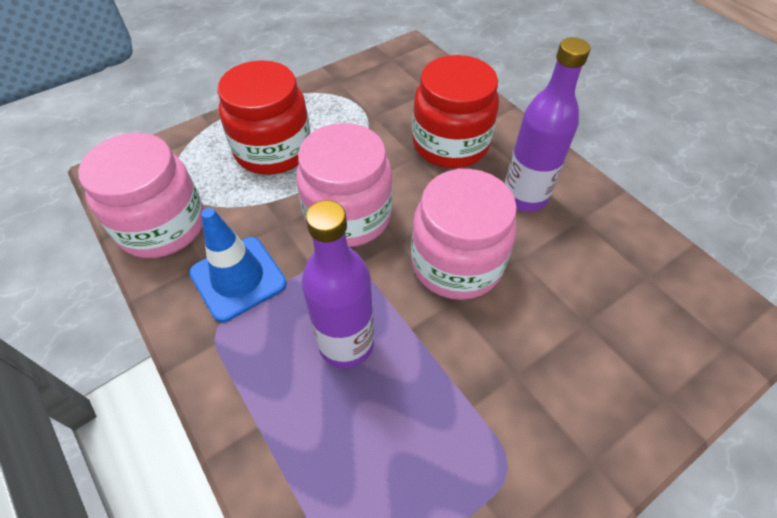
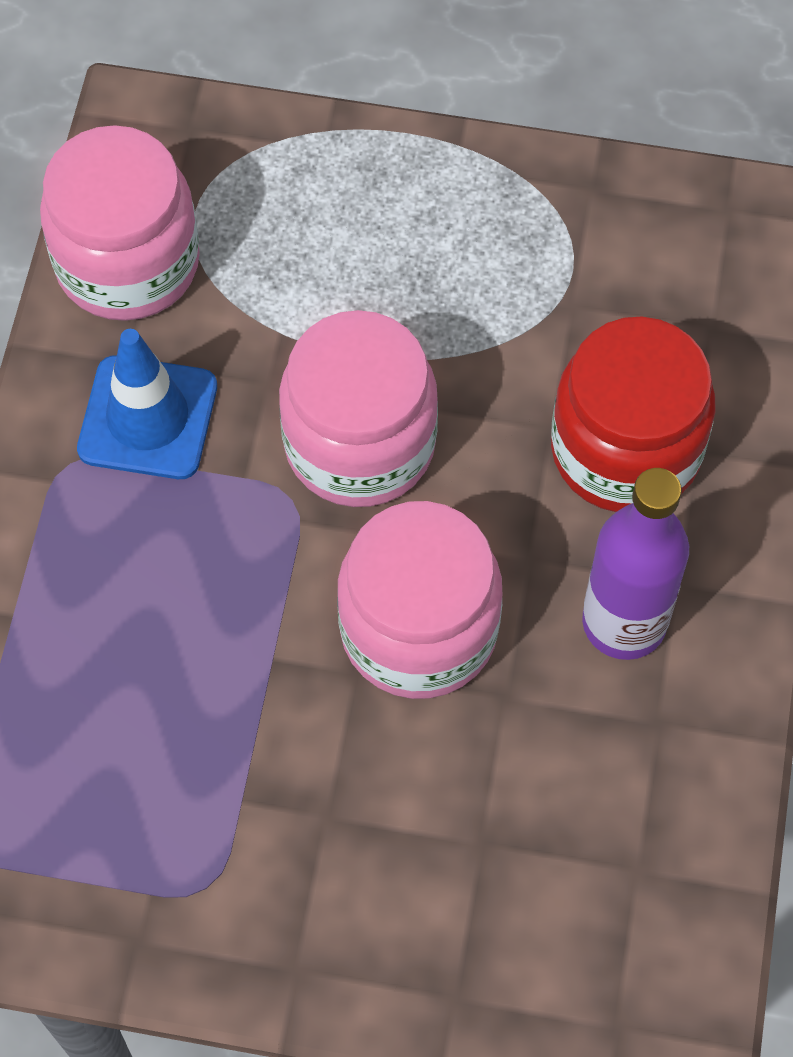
camera: 45 degrees right, 10 degrees up
red jar [217,60,311,175] -> none
purple bottle [301,200,374,368] -> none

